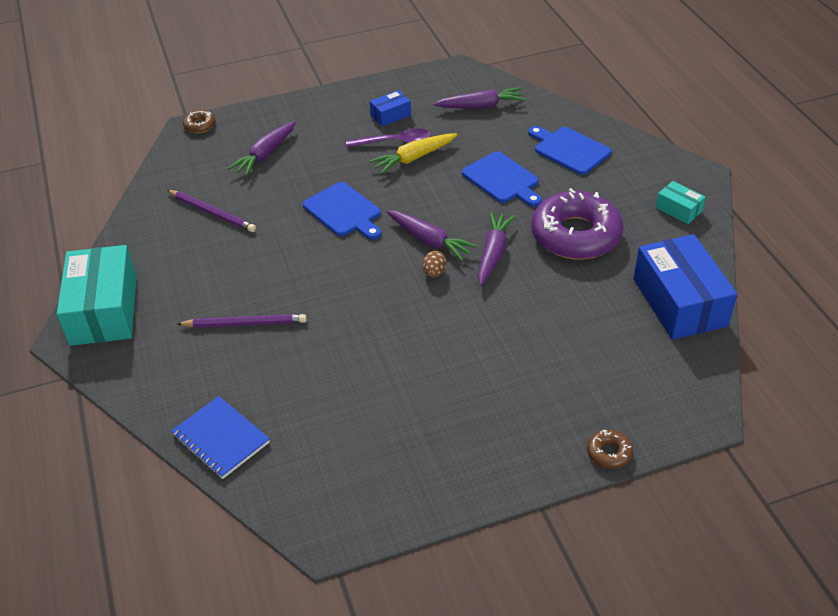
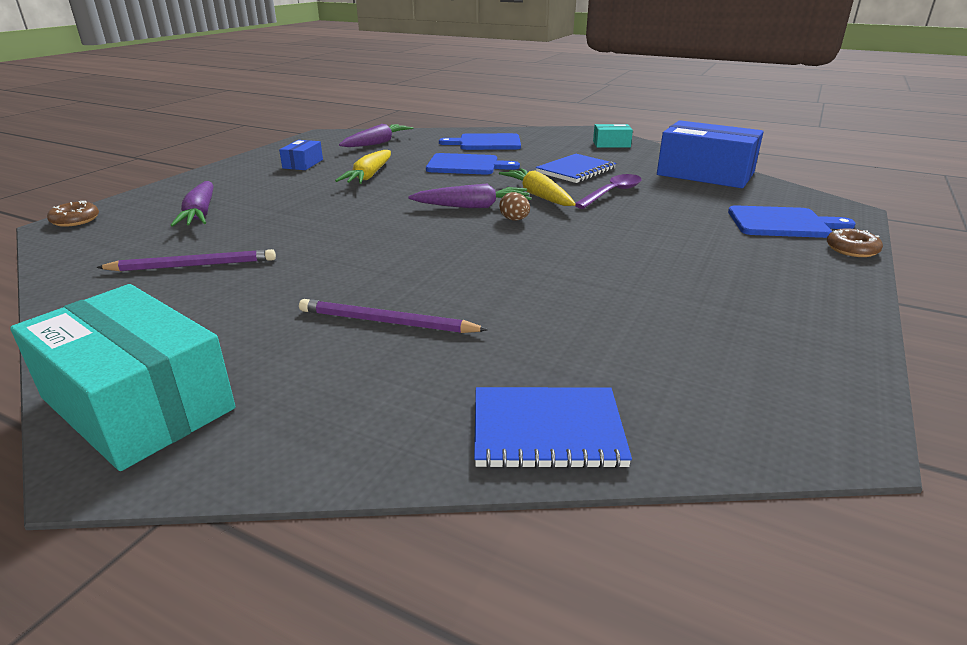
camera: 45 degrees left, 15 degrees down
purple pencil [177,314,306,328] -> purple pencil turned 120 degrees counterclockwise [299,299,488,333]
blue cutting board [303,182,381,240] -> blue cutting board moved to [728,205,856,238]
purple spoon [346,128,431,147] -> purple spoon moved to [575,174,642,209]
purple carrot [478,212,515,286] -> yellow carrot [499,168,576,206]
purple donut [531,188,624,260] -> blue notebook [536,154,616,183]

